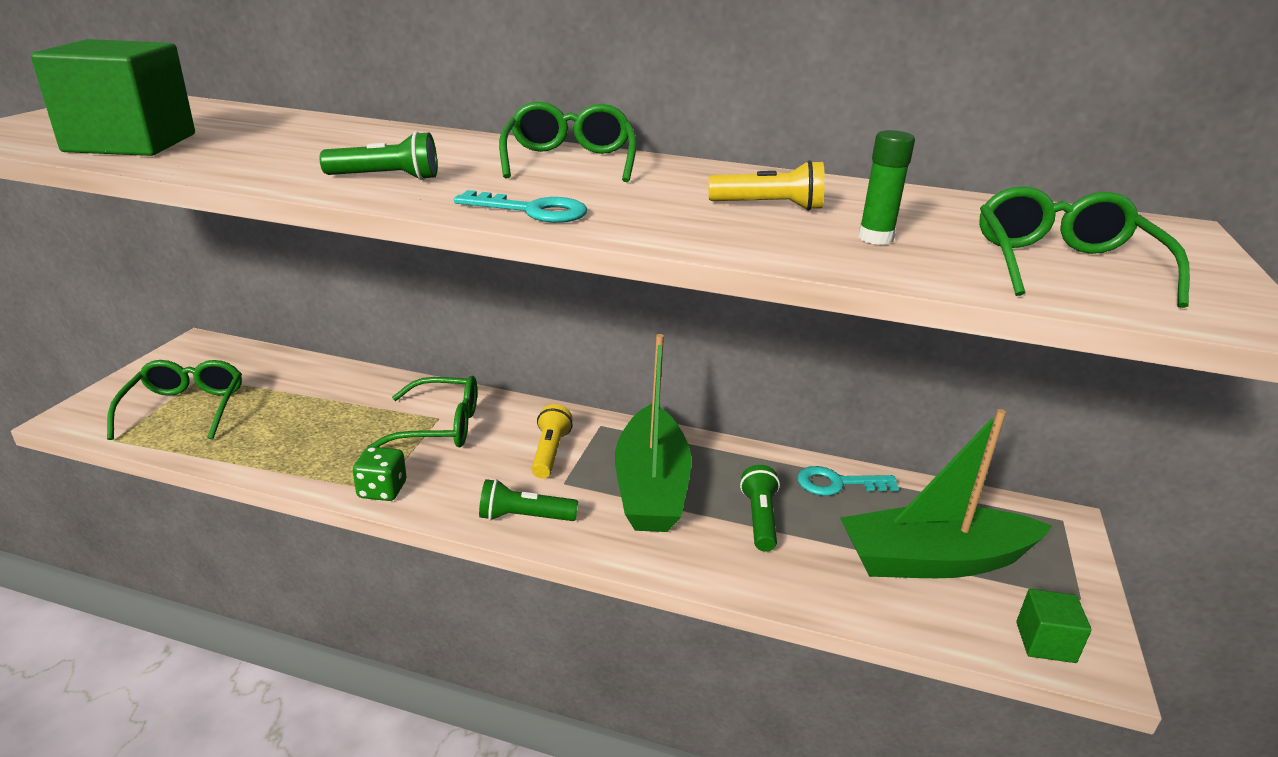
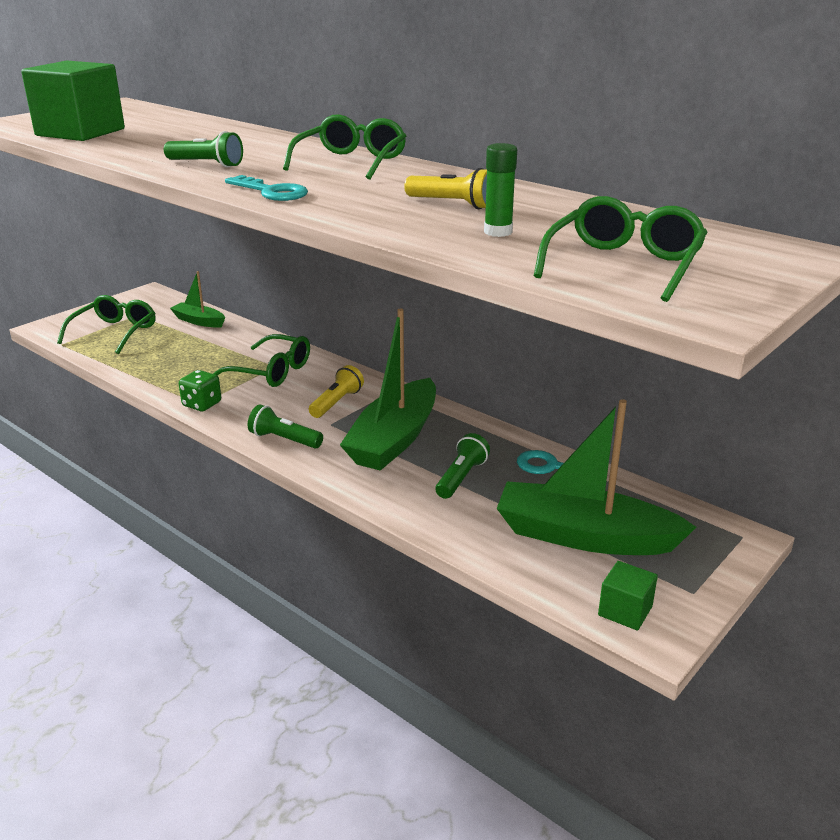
camera: 25 degrees right, 0 degrees up
none -> green boat [170,271,225,328]

